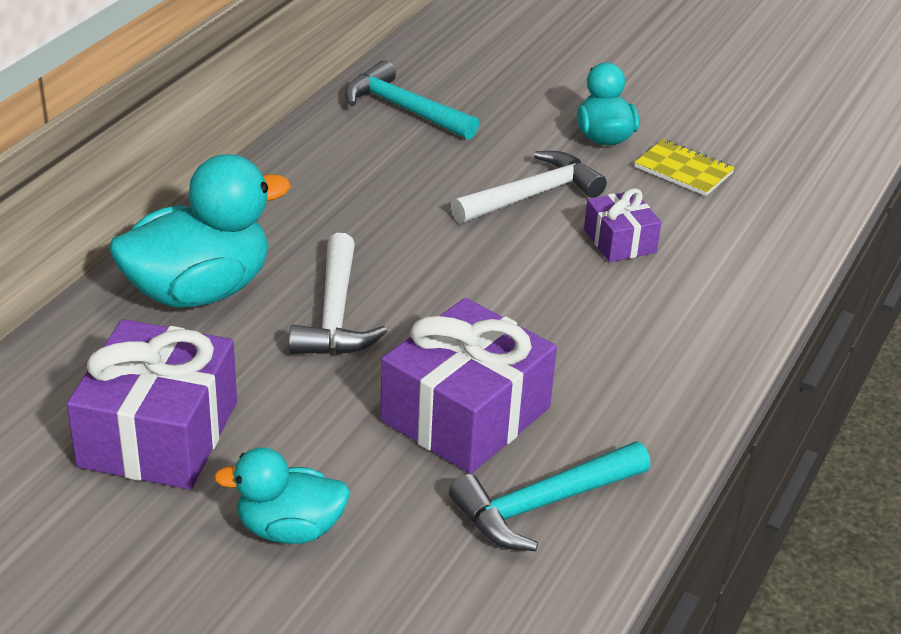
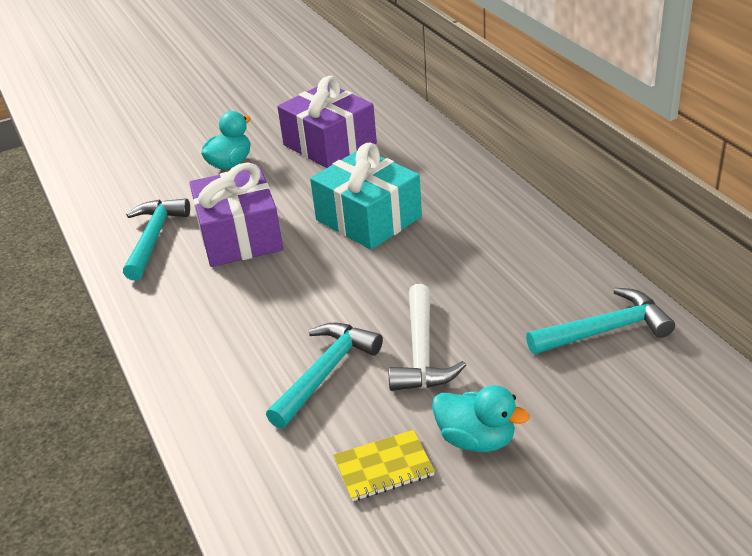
camera: 130 degrees right, 0 degrees up
turquoise duck [109,154,291,308] -> none
white hammer [289,233,387,355] -> turquoise gift [310,143,422,250]
purple gift [584,188,661,262] -> turquoise hammer [266,323,383,429]

